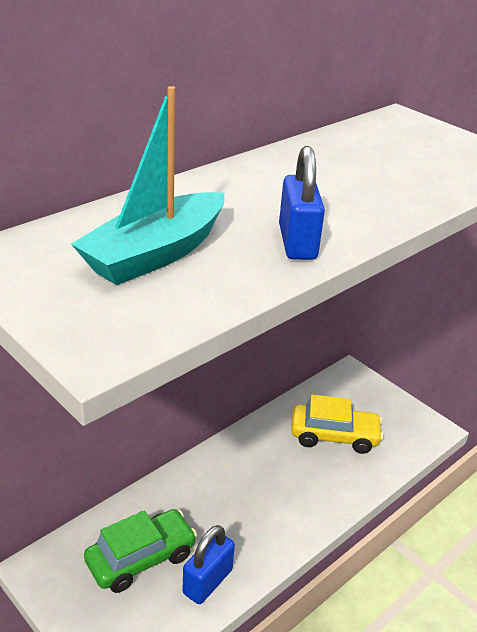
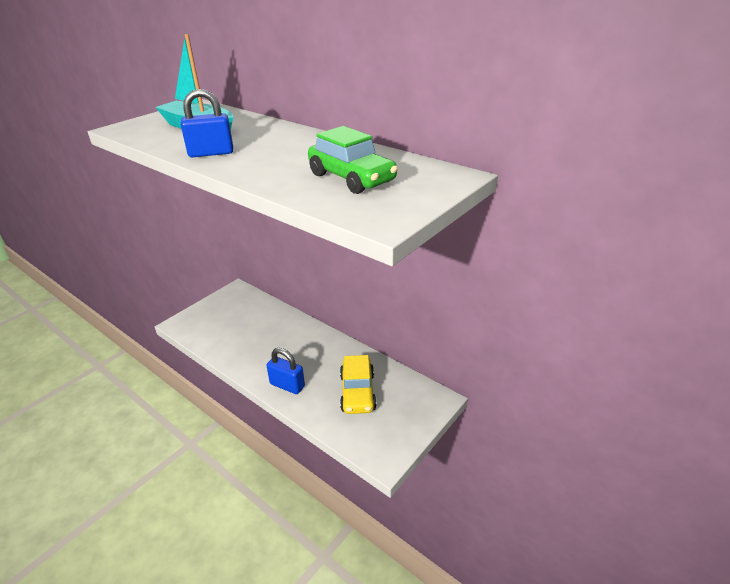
camera: 85 degrees right, 0 degrees up
green car [84,509,197,593] -> green car moved to [308,126,398,194]
blue padlock [183,525,235,604] -> blue padlock moved to [267,348,305,394]

